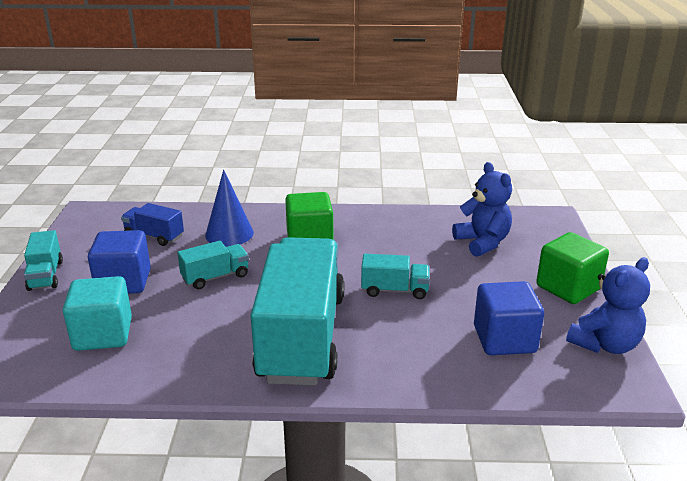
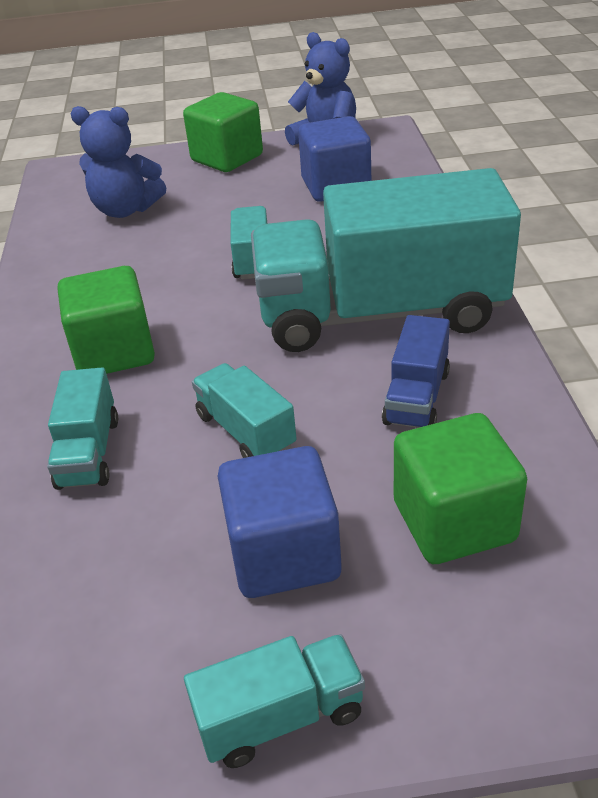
camera: 95 degrees left, 10 degrees up
turquoise cube [63,276,132,351] -> green cube [394,413,527,564]
blue truck [121,203,184,246] -> blue truck moved to [382,315,450,428]
blue cone [205,170,254,247] -> turquoise truck [47,367,118,490]
blue teddy bear [452,162,512,257] -> blue teddy bear turned 135 degrees counterclockwise [71,106,167,218]

